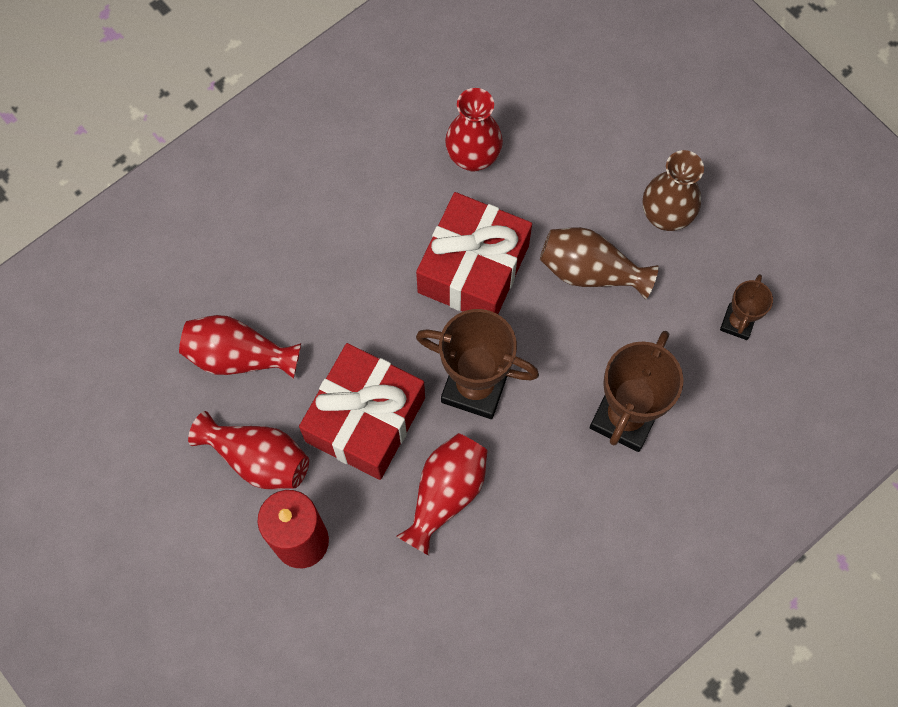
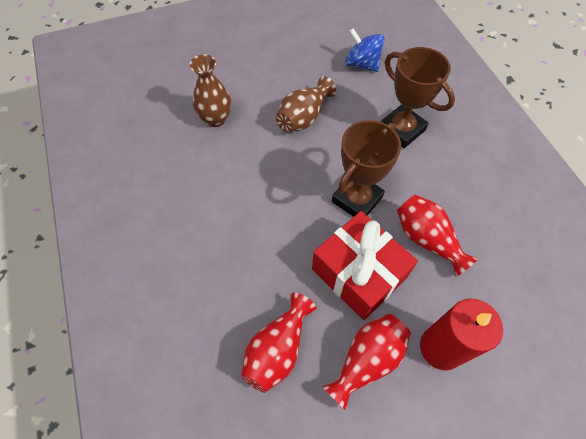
camera: 70 degrees left, 10 degrees down
red gift [416,192,532,314] -> none
red vase [445,88,503,171] -> none
brown vase [643,150,704,231] -> brown vase moved to [190,54,231,127]
brown trophy [720,274,773,340] -> blue spinning top [345,28,385,72]

